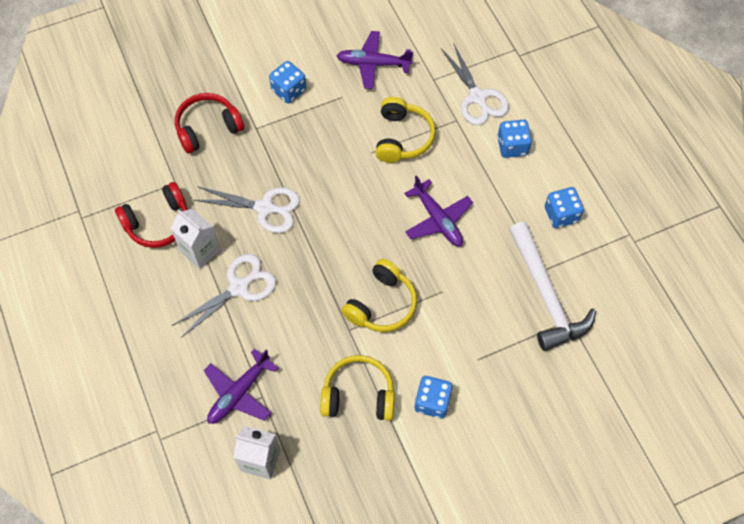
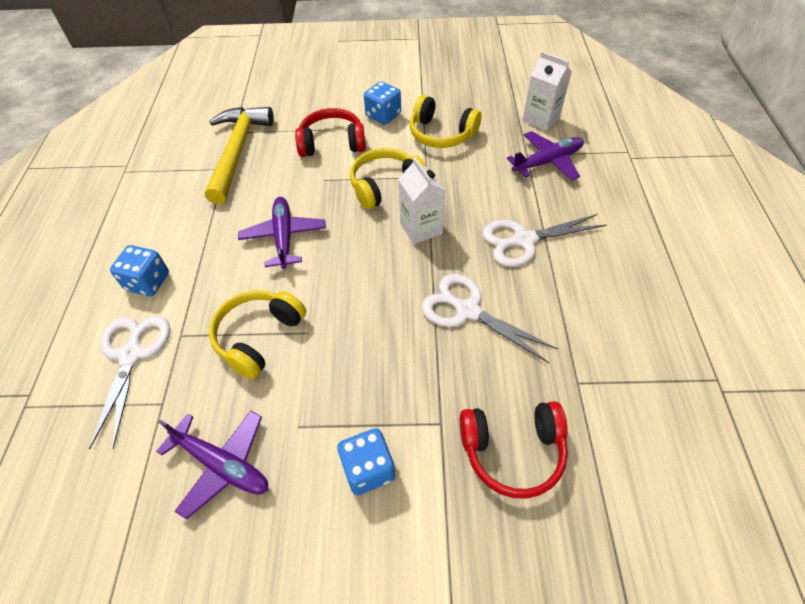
camera: 155 degrees left, 10 degrees down
red headphones [115,182,188,248] -> red headphones moved to [295,108,366,157]
white carton [170,209,221,269] -> white carton moved to [398,157,445,244]
white hammer [509,222,596,351] -> yellow hammer [205,107,274,204]
blue dice [545,187,584,228] -> none

